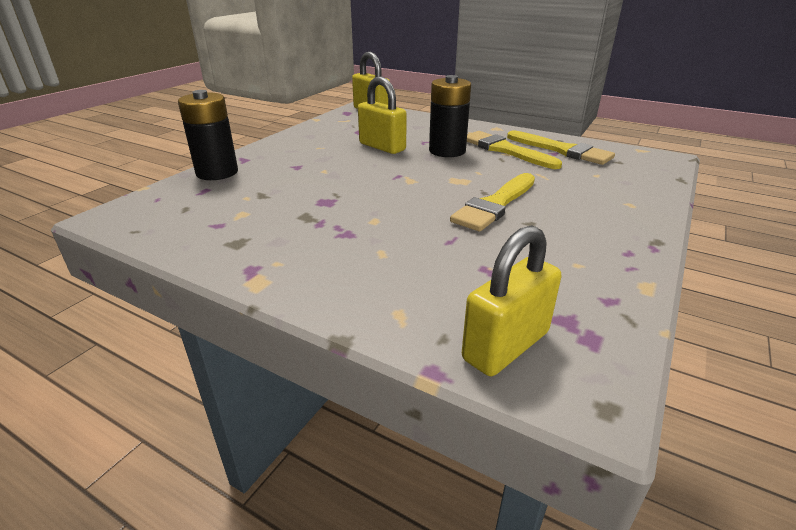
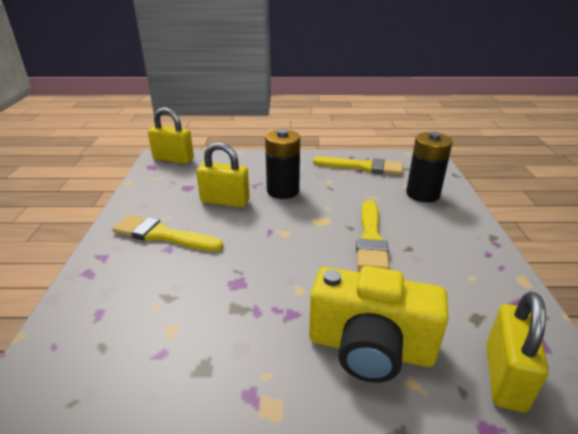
camera: 30 degrees left, 0 degrees up
black battery [178,90,238,180] -> black battery moved to [406,132,453,202]
yellow brush [467,131,562,169] -> yellow brush moved to [112,215,223,252]
none -> yellow camera [309,266,449,383]

